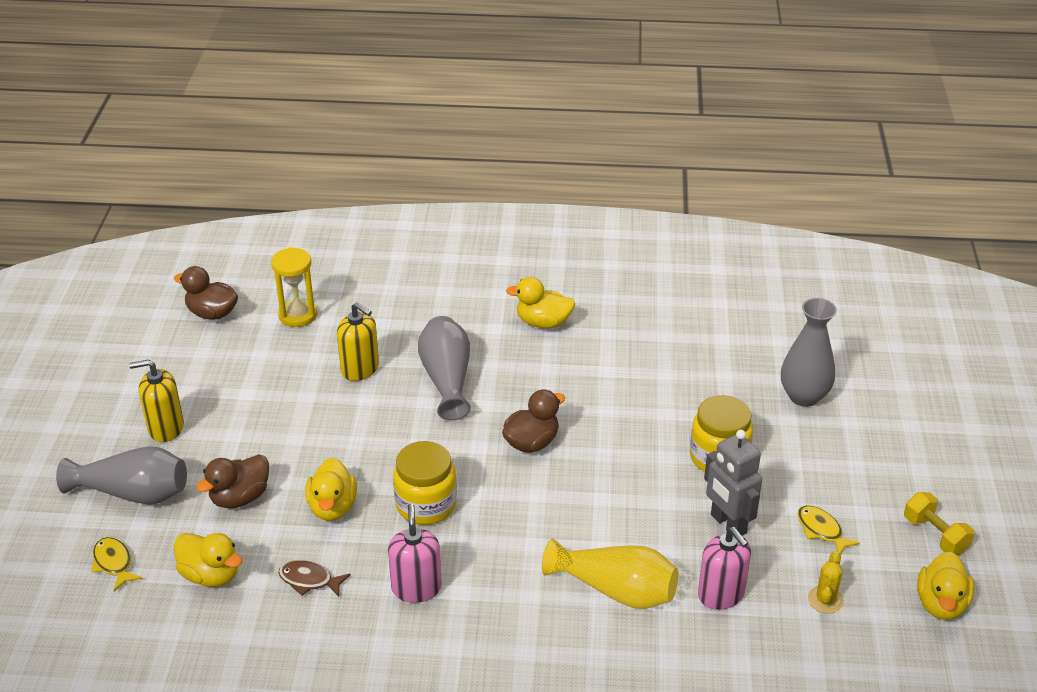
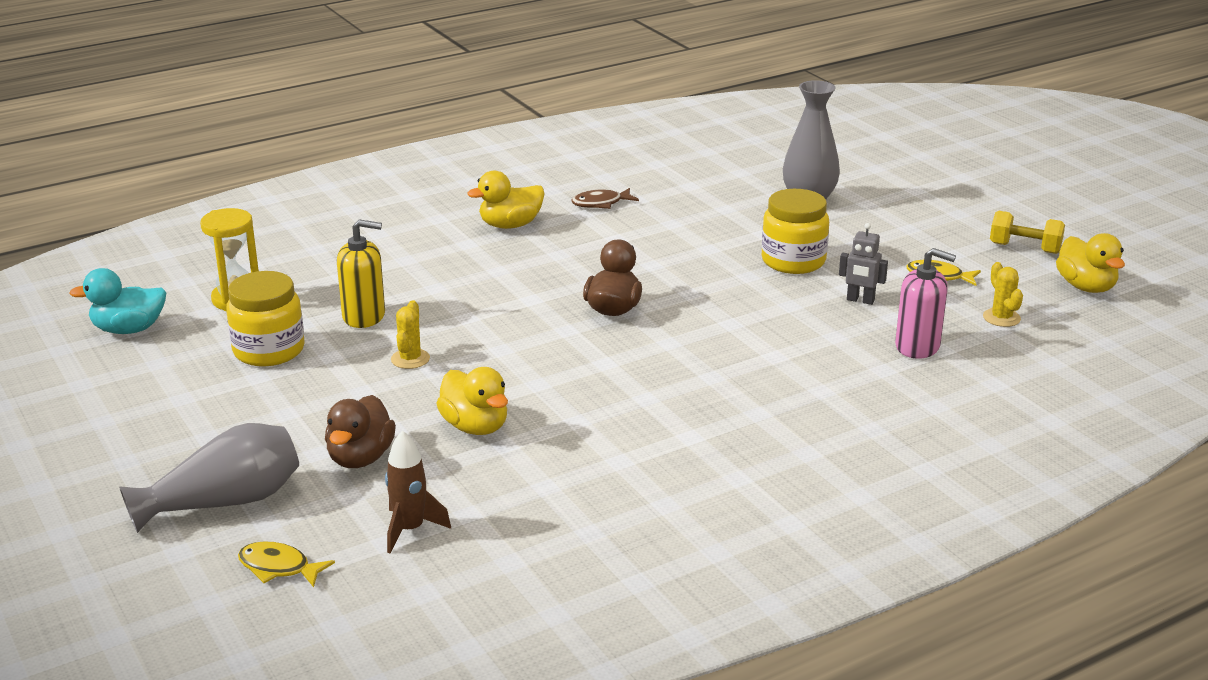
camera: 35 degrees left, 10 degrees down
yellow soap dispenser [129,359,184,442] -> none
brown duck [174,266,238,320] -> turquoise duck [69,268,166,334]
yellow duck [174,533,242,587] -> brown rocket [385,430,451,554]
brown fish [278,560,351,597] -> brown fish moved to [572,188,639,209]
pink soap dispenser [388,503,442,603] -> none
yellow jar [393,441,457,525] -> yellow jar moved to [226,271,305,366]
grey vase [418,316,471,420] -> none
yellow vase [542,538,678,609] -> none
grey robot [704,430,762,536] -> grey robot [839,223,888,305], size x0.61
none -> yellow cactus [391,300,430,369]

